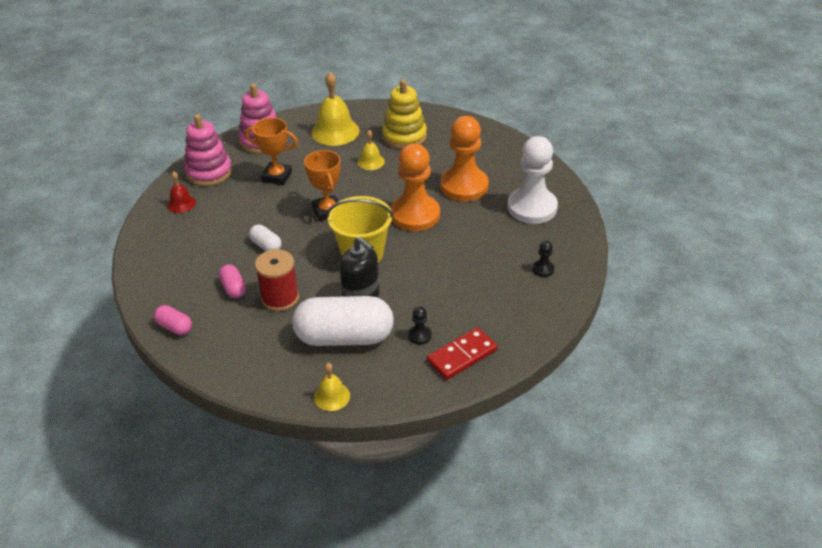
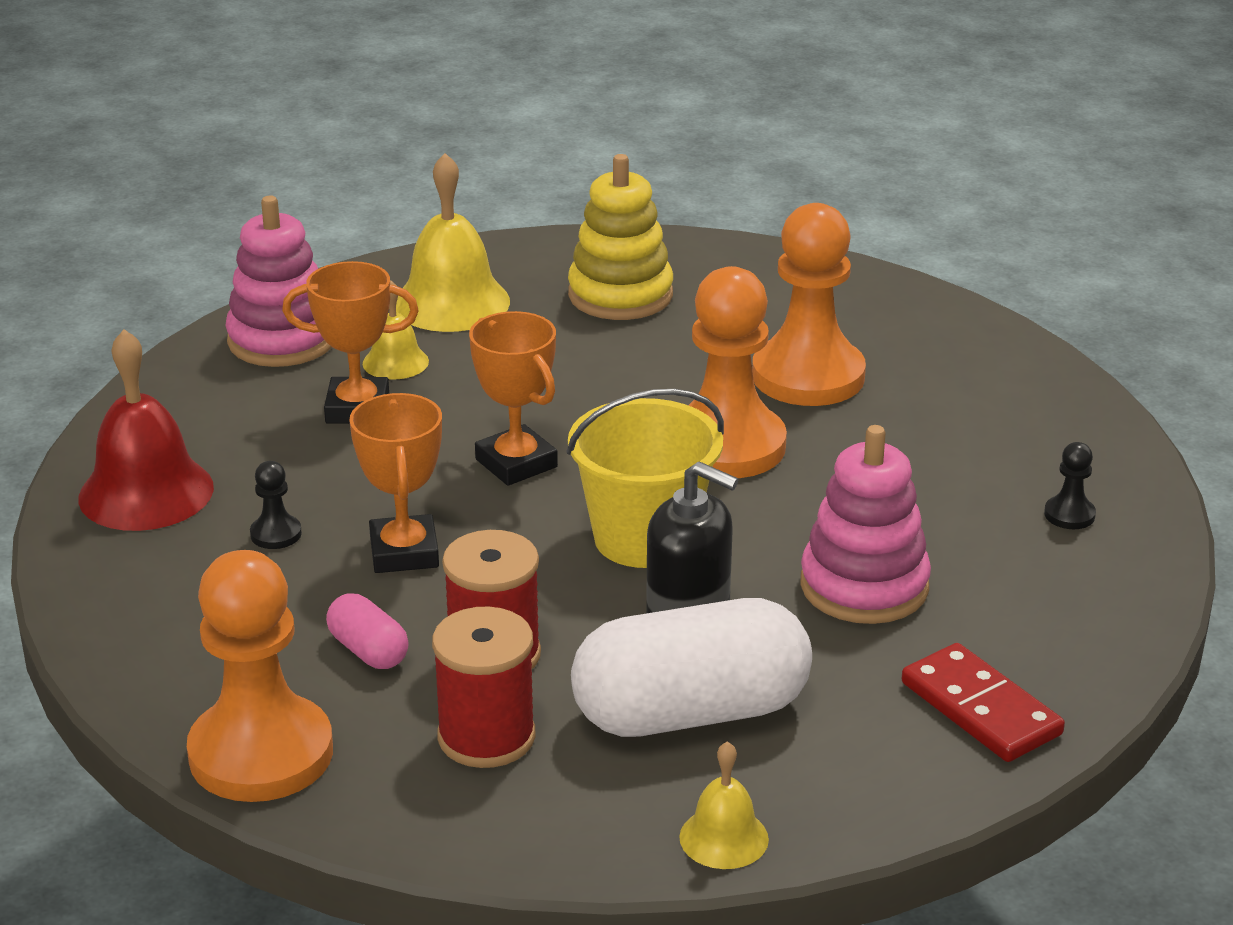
camera: 15 degrees left, 10 degrees down
pink capsule [154,305,192,335] -> orange pawn [187,550,333,802]
red bell [167,171,196,213] -> red bell [78,329,214,531], size x1.84
pink stacking toy [184,114,232,186] -> pink stacking toy moved to [800,425,931,624]
white capsule [249,225,282,251] -> orange trophy [350,393,442,573]
yellow bell [357,130,385,170] -> yellow bell moved to [363,280,429,380]
black pawn [408,306,432,345] -> black pawn moved to [250,461,302,549]
red domino [427,327,497,380] -> red domino turned 75 degrees counterclockwise [901,643,1065,762]
white pawn [508,136,558,224] -> none
none -> red spool [432,606,536,768]

